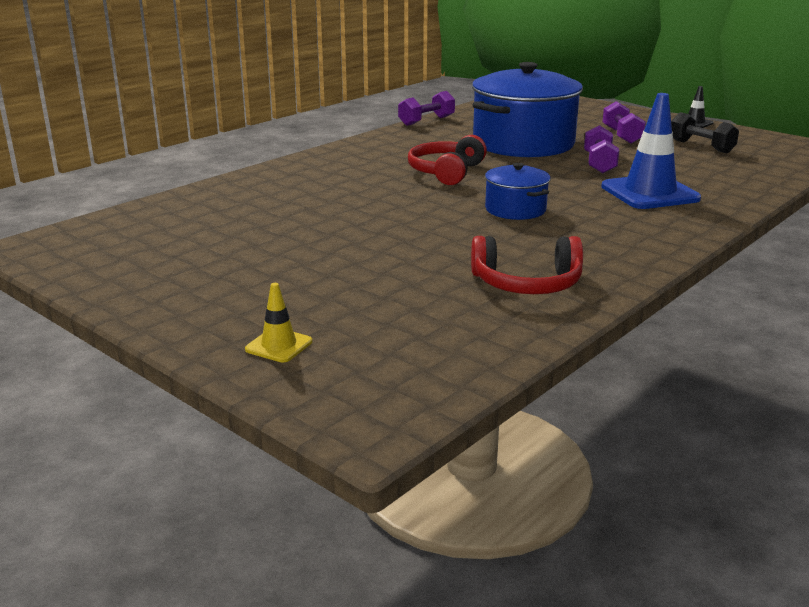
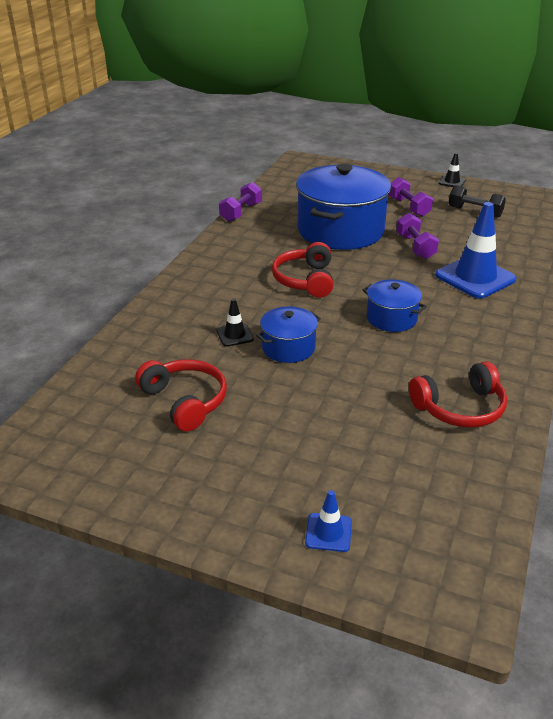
camera: 20 degrees left, 10 degrees up
yellow traffic cone [245,283,312,362] -> blue traffic cone [305,490,352,552]
none -> red headphones [135,359,227,432]
none -> black traffic cone [216,299,254,347]
none -> blue pot [256,306,321,363]

